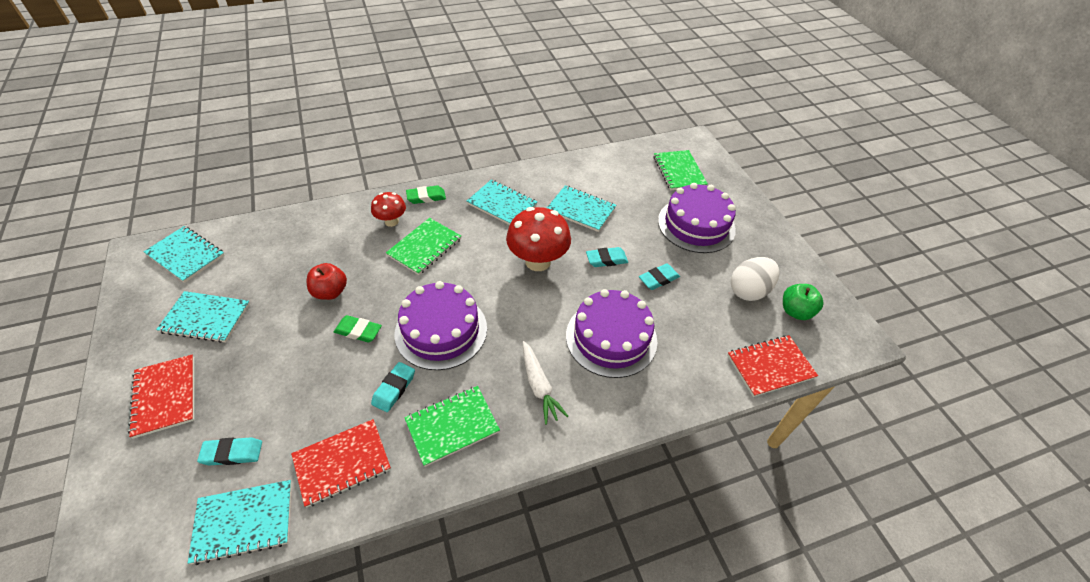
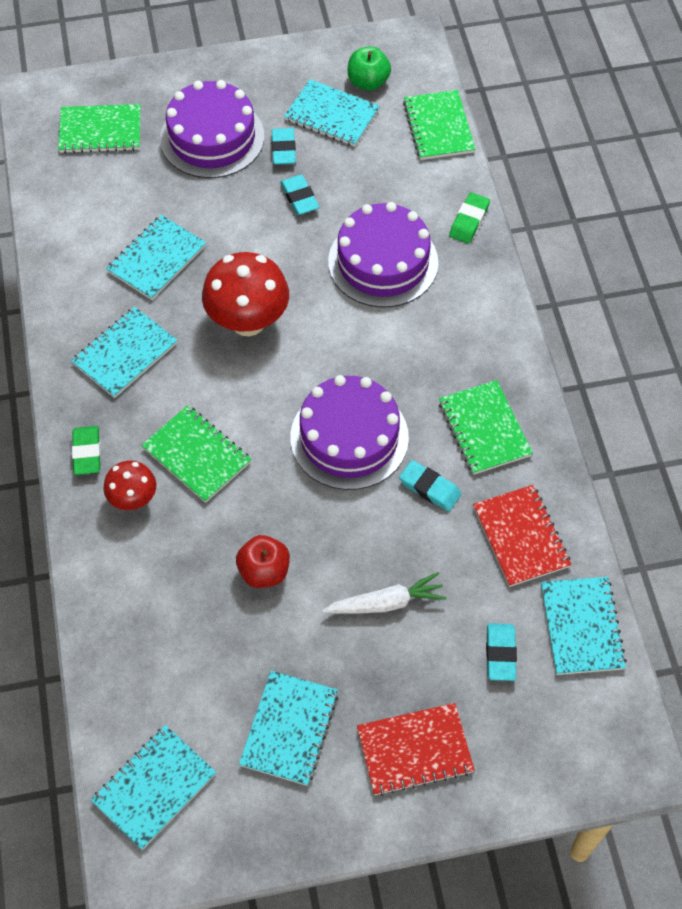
camera: 80 degrees left, 10 degrees up
green eraser [334,315,382,343] -> green eraser moved to [449,192,490,243]
white carrot [523,341,568,425] -> white carrot moved to [322,572,446,614]
turquoise eraser [586,247,628,267] -> turquoise eraser moved to [272,128,296,165]
red notebook [727,335,818,397] -> green notebook [403,90,475,160]
white egg [731,257,779,301] -> turquoise notebook [284,79,380,147]

